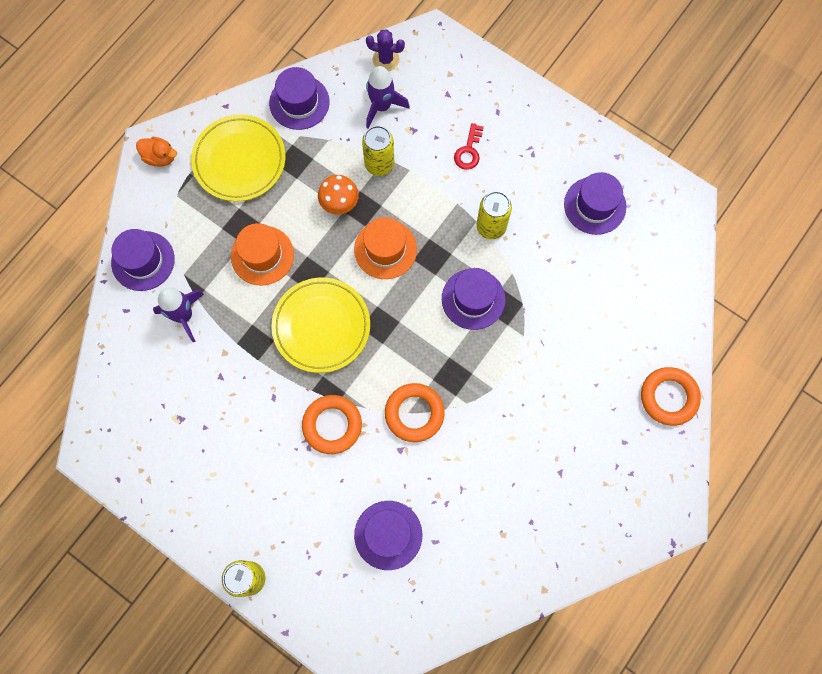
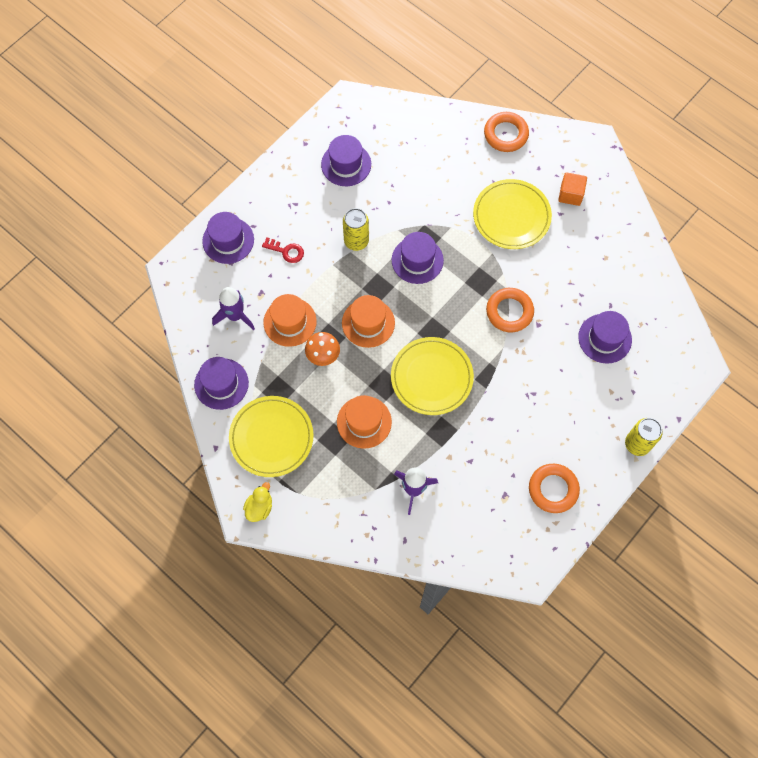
camera: 85 degrees left, 5 degrees down
purple hat [111,229,175,291] -> purple hat moved to [202,212,254,264]
orange duck [136,137,177,166] -> yellow duck [243,482,272,522]
orange ring [302,395,362,454] -> orange ring moved to [529,464,580,513]
yellow can [362,126,394,176] -> orange hat [263,294,317,347]
purple cactus [366,29,405,71] -> none
none -> yellow plate [473,179,552,249]
none -> orange cube [558,172,587,206]

